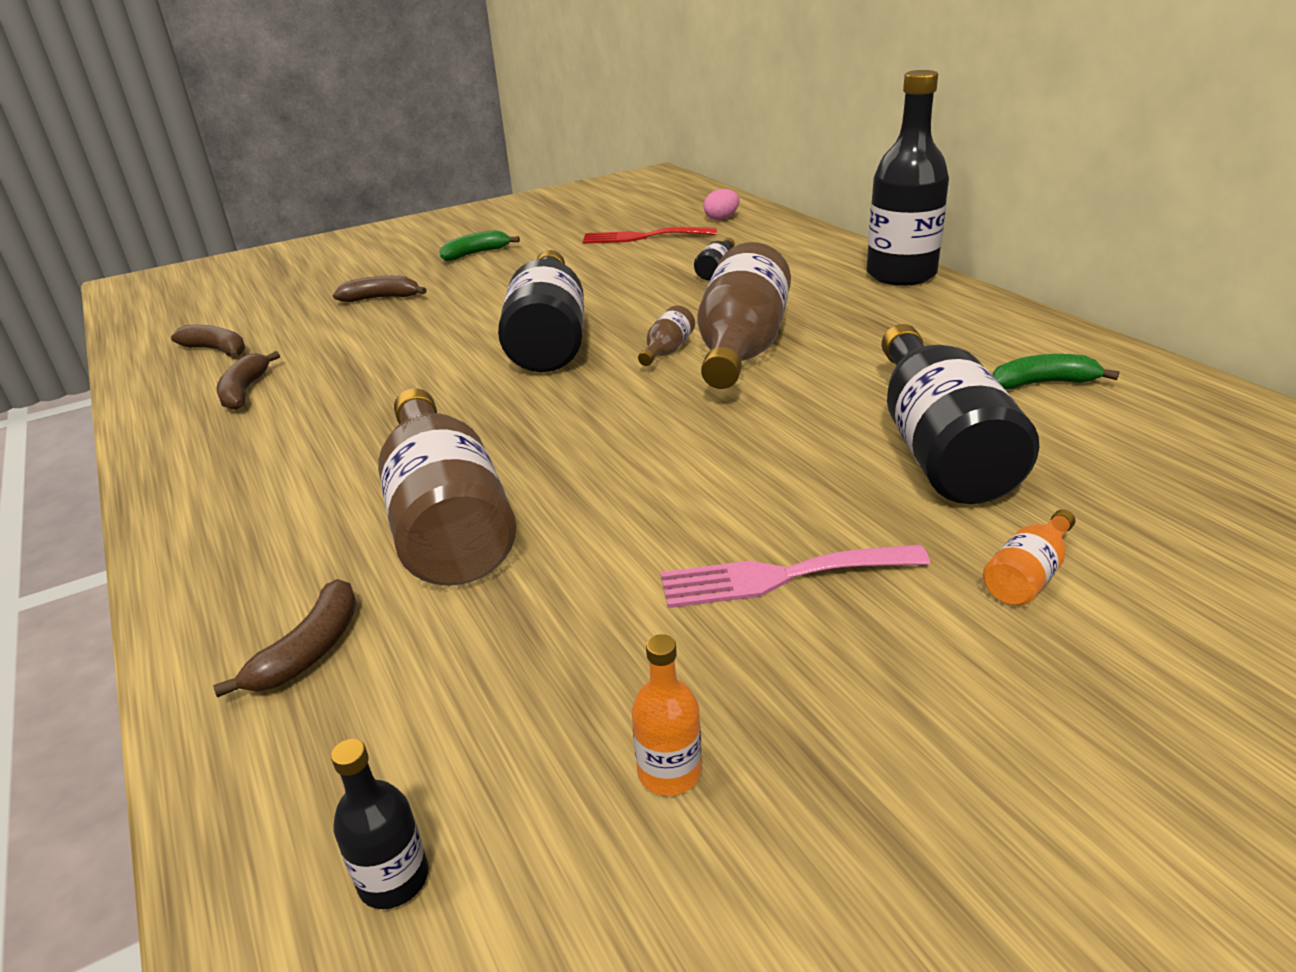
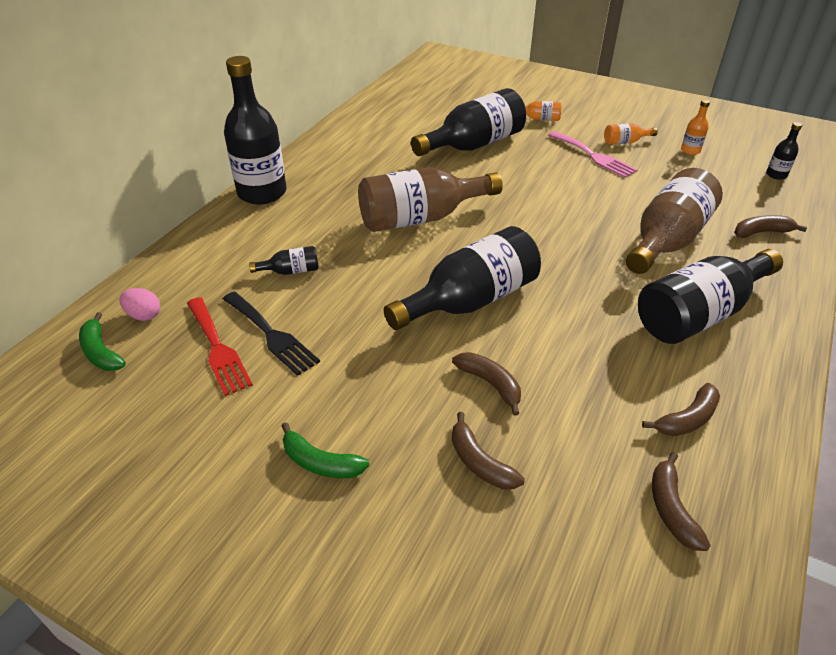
camera: 125 degrees left, 10 degrees up
brown bottle [638,305,695,366] -> none
green banana [993,354,1120,390] -> green banana moved to [79,312,126,371]
none -> black fork [223,291,320,376]
none -> brown banana [452,352,521,416]
none -> orange bottle [604,123,658,145]
none -> black bottle [638,249,783,344]

